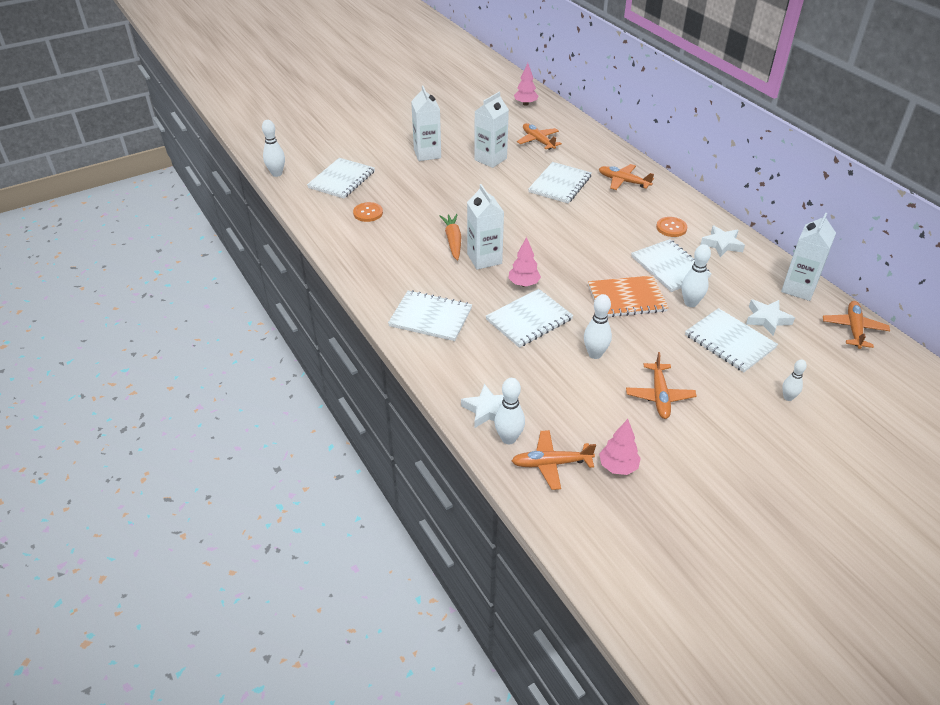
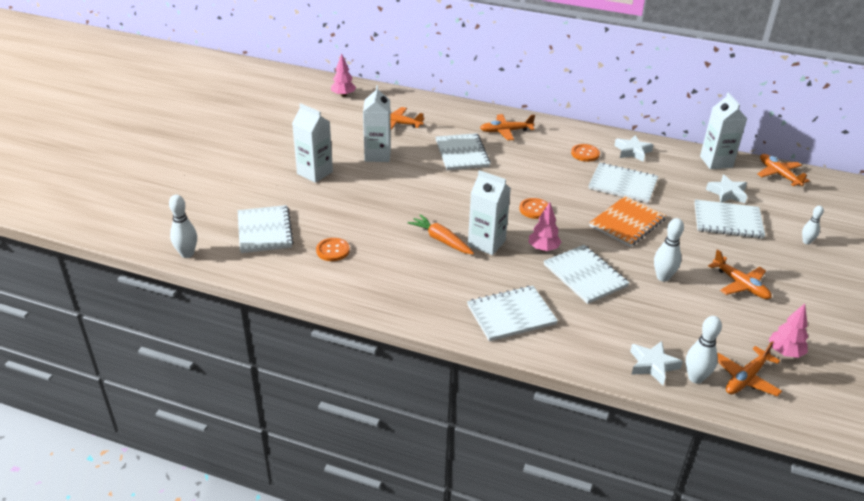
camera: 40 degrees left, 5 degrees down
white notebook [486,289,573,348] -> white notebook turned 45 degrees counterclockwise [544,245,629,304]
white bowling pin [682,244,711,307] -> none
none -> orange button [519,198,548,219]

